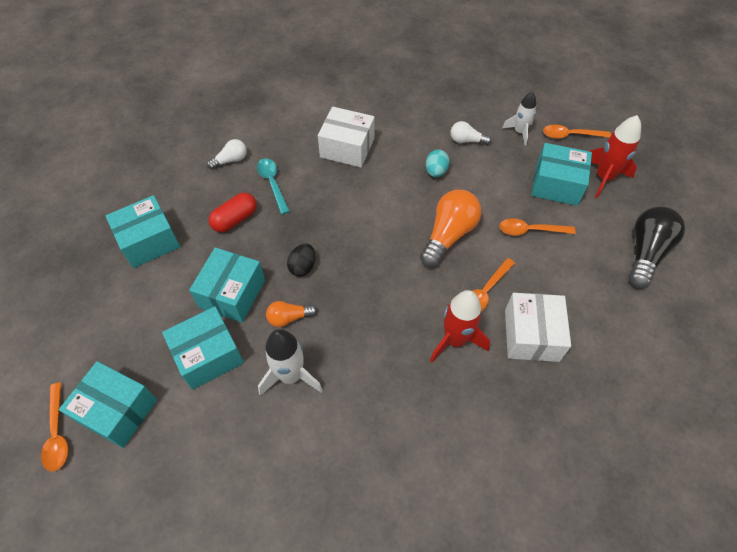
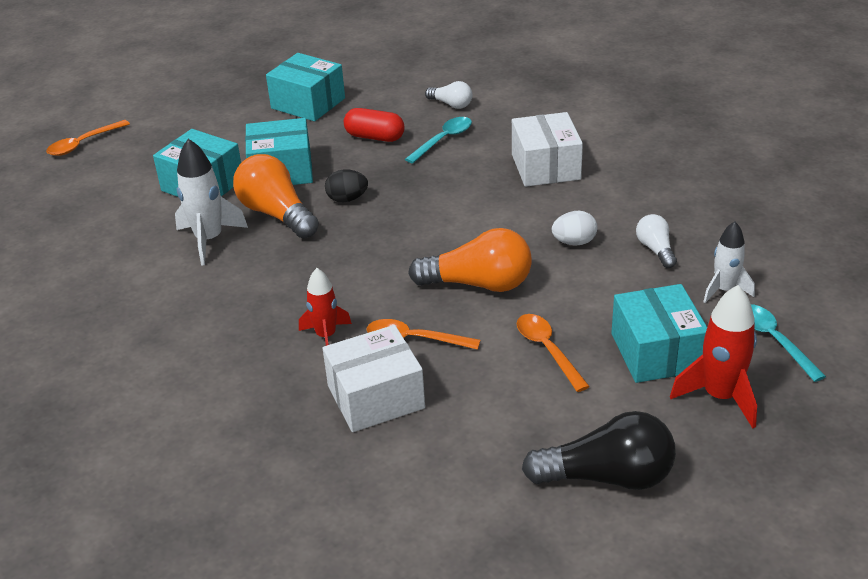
camera: 65 degrees right, 20 degrees down
turquoise box [59,361,157,448] -> none
orange light bulb [266,301,317,327] -> orange light bulb [233,154,319,238], size x1.86
turquoise egg [426,150,450,177] -> white egg [552,211,598,246]
red rocket [430,290,490,362] -> red rocket [299,268,352,346], size x0.66
orange spoon [543,124,611,139] -> turquoise spoon [751,304,826,382]

